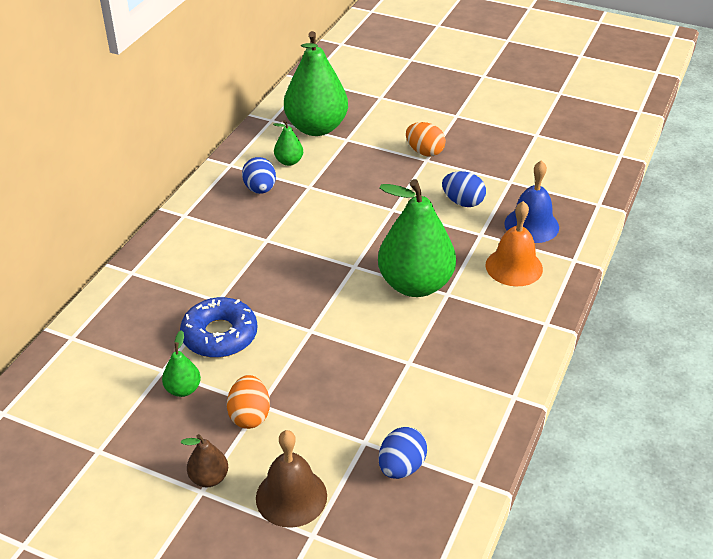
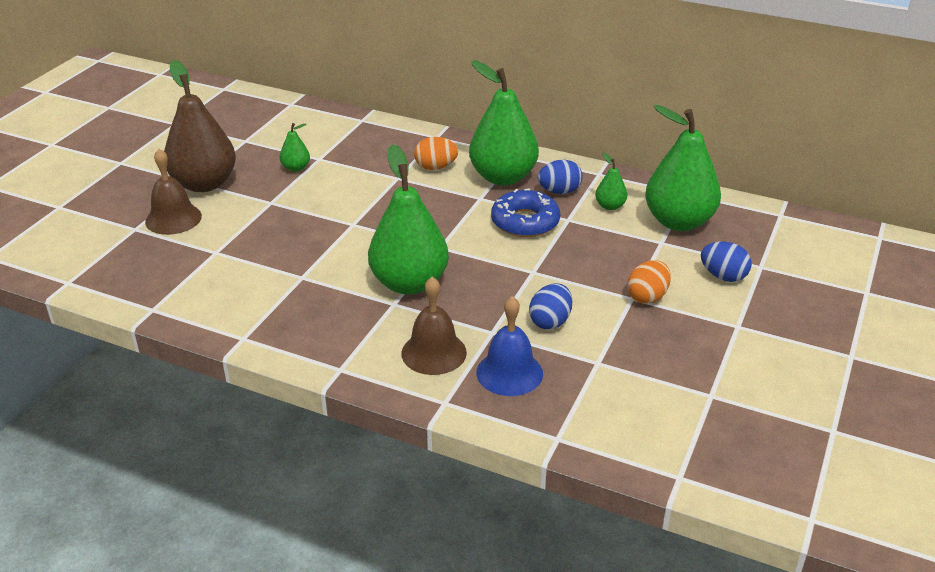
camera: 90 degrees right, 5 degrees down
blue donut [180,297,258,358] -> blue donut moved to [491,188,560,237]
brown pear [181,434,228,487] -> brown pear [164,60,236,192], size x2.26
orange egg [227,375,270,429] -> orange egg moved to [414,137,458,170]
blue egg [379,427,427,479] -> blue egg moved to [701,242,752,282]
orange bell [486,201,543,286] -> brown bell [401,277,467,375]
none -> green pear [469,60,539,186]

